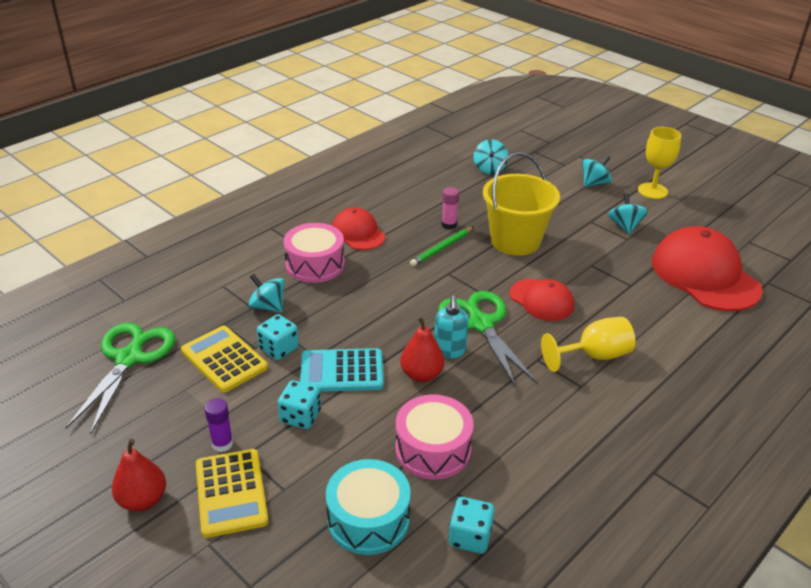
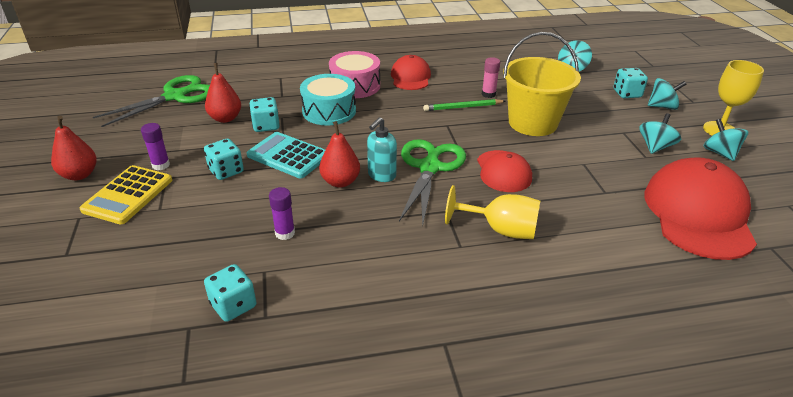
camera: 35 degrees right, 0 degrees up
yellow calculator [181,325,268,392] -> red pear [205,63,241,123]
turquoise spinning top [248,274,284,313] -> turquoise spinning top moved to [704,118,748,161]
turquoise drum [326,459,411,555] -> turquoise drum moved to [300,74,356,126]
pink drum [395,395,474,479] -> purple glue stick [269,187,295,240]
none -> turquoise dice [613,68,648,98]

